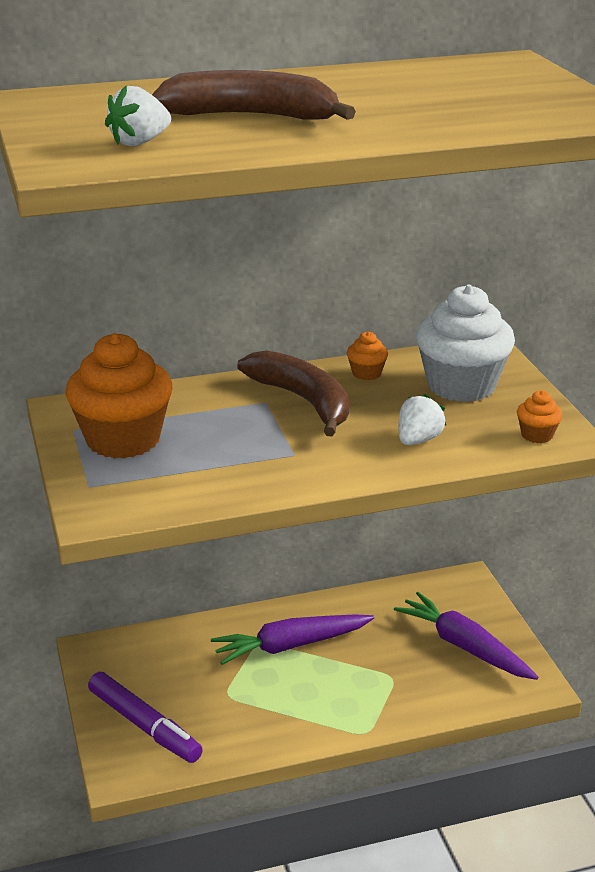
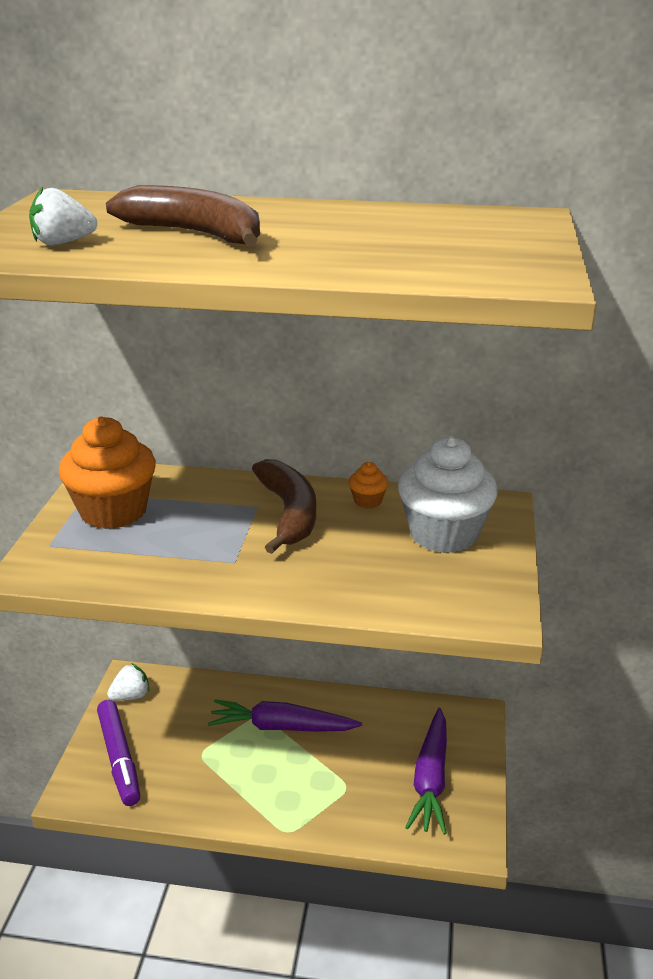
camera: 25 degrees right, 0 degrees up
purple carrot [394,592,539,680] -> purple carrot turned 150 degrees counterclockwise [405,708,447,835]
white strawberry [398,394,446,445] -> white strawberry moved to [107,663,149,701]
orange cupcake [517,391,562,443] -> none

